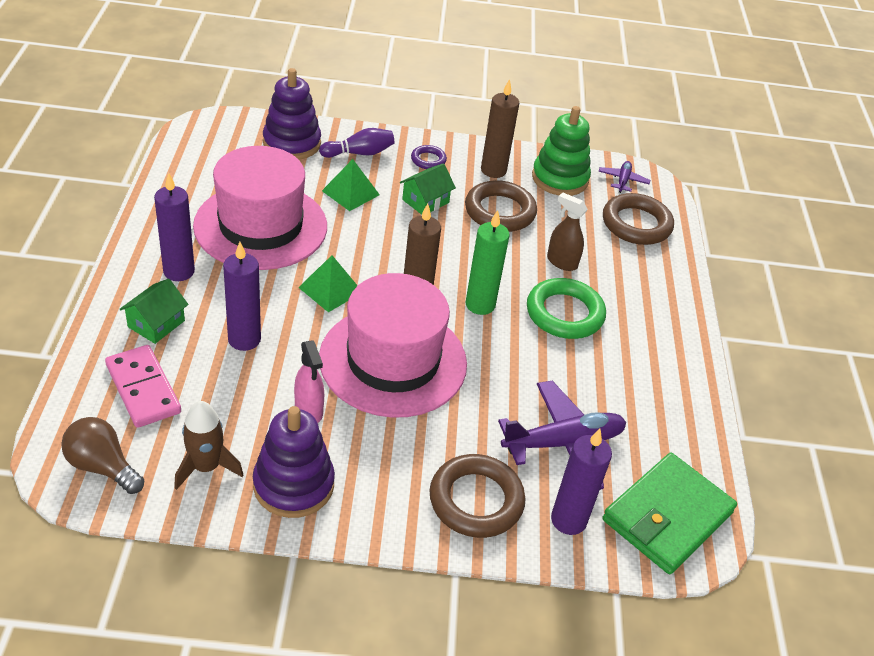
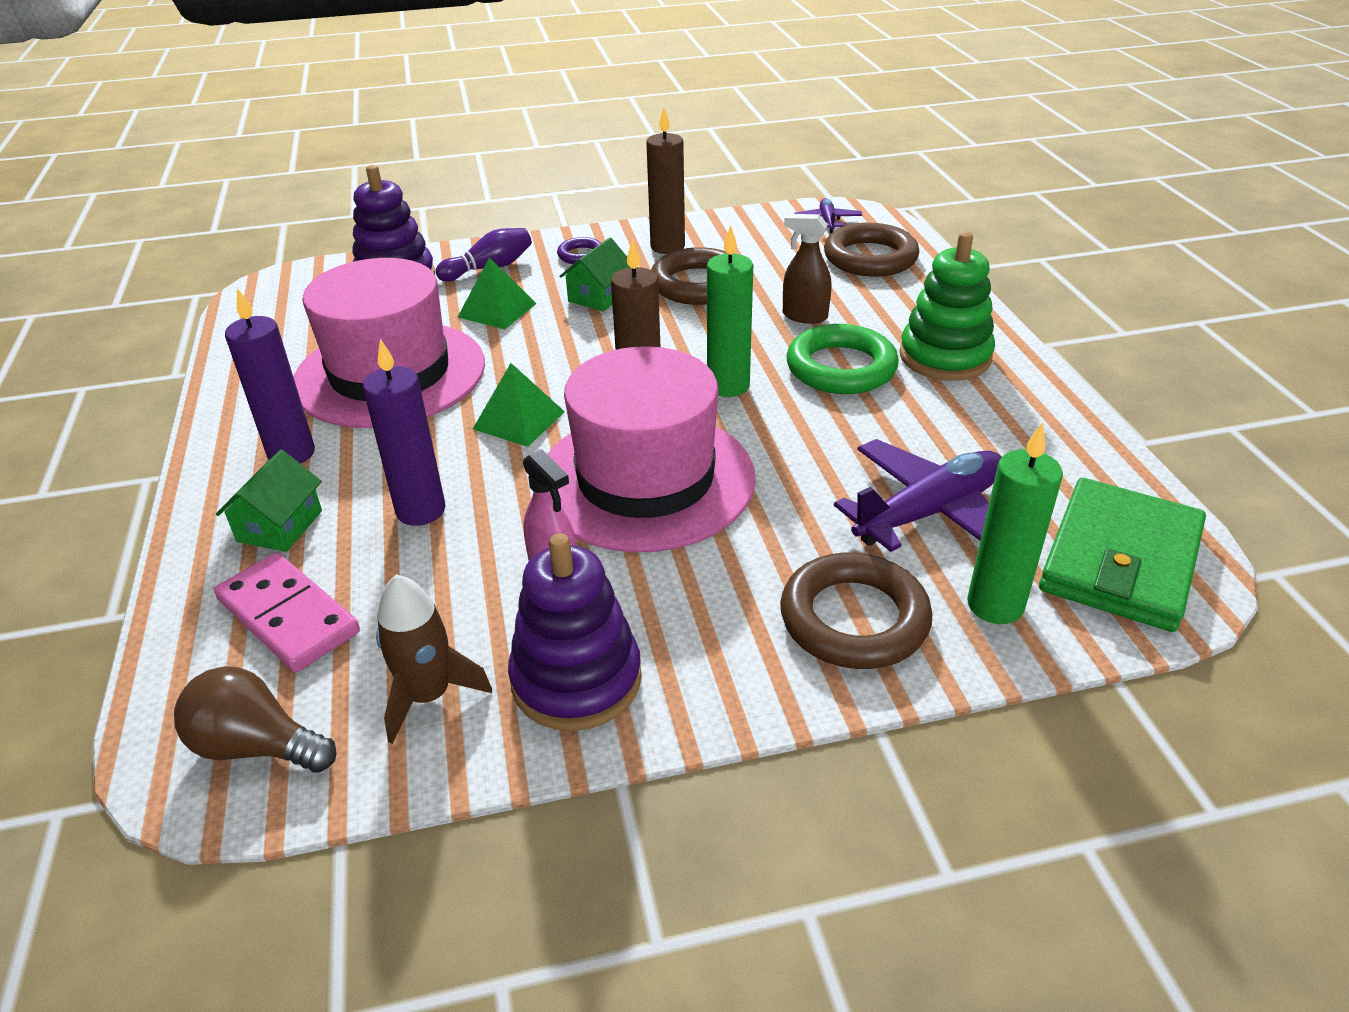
camera: 10 degrees left, 5 degrees down
green stacking toy [532,106,591,196] -> green stacking toy moved to [899,232,995,381]
purple candle [551,429,612,535] -> green candle [967,423,1063,624]

